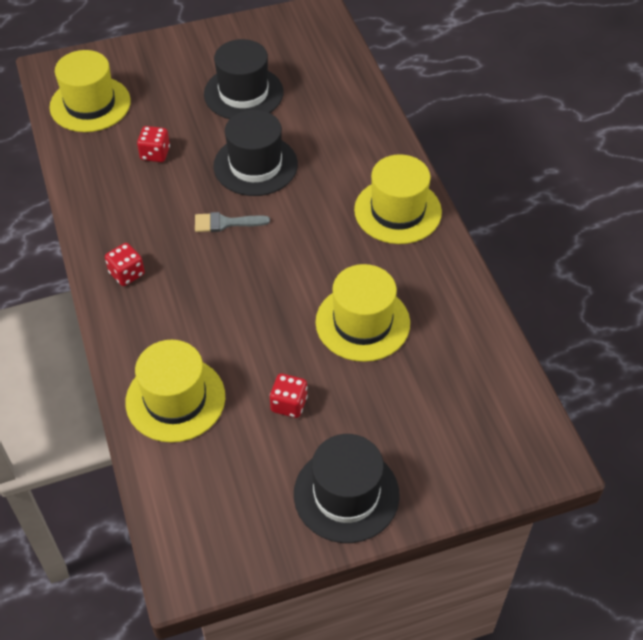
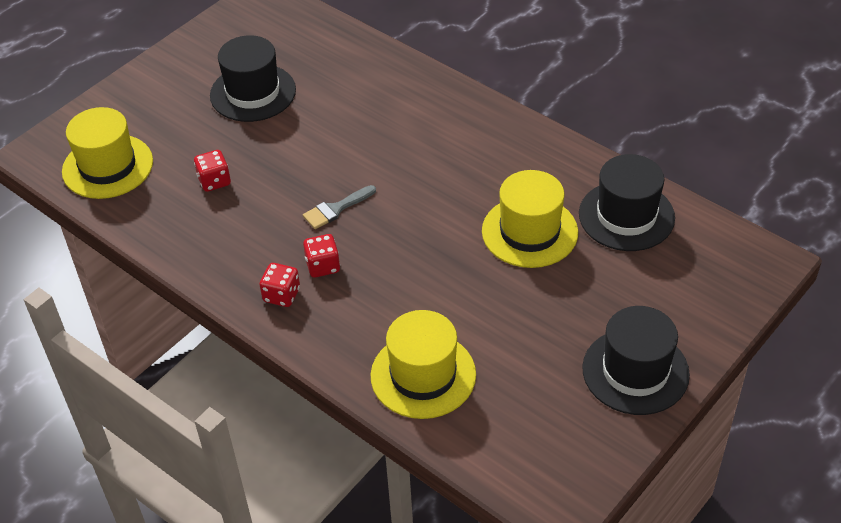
camera: 30 degrees left, 5 degrees down
black hat [213,110,298,196] -> black hat moved to [579,154,675,251]
red dice [270,373,308,418] -> red dice moved to [303,234,340,278]
yellow hat [354,154,442,244] -> none

